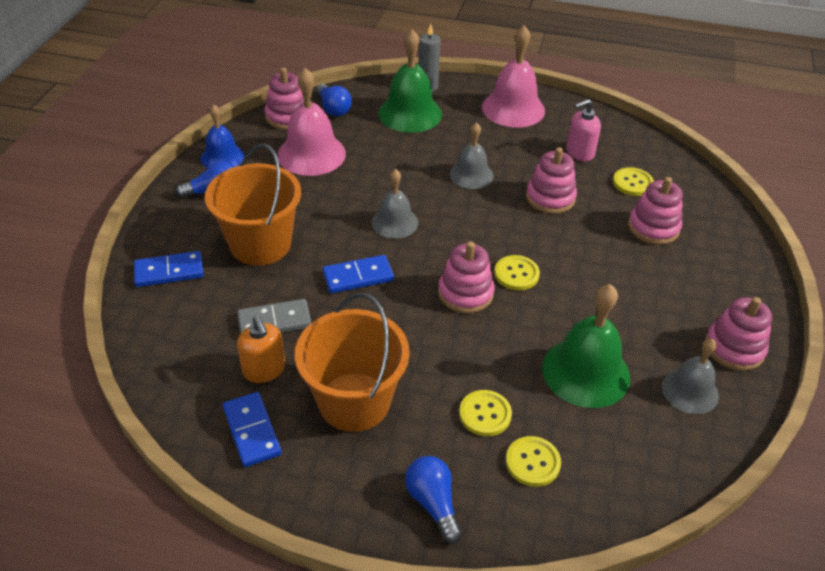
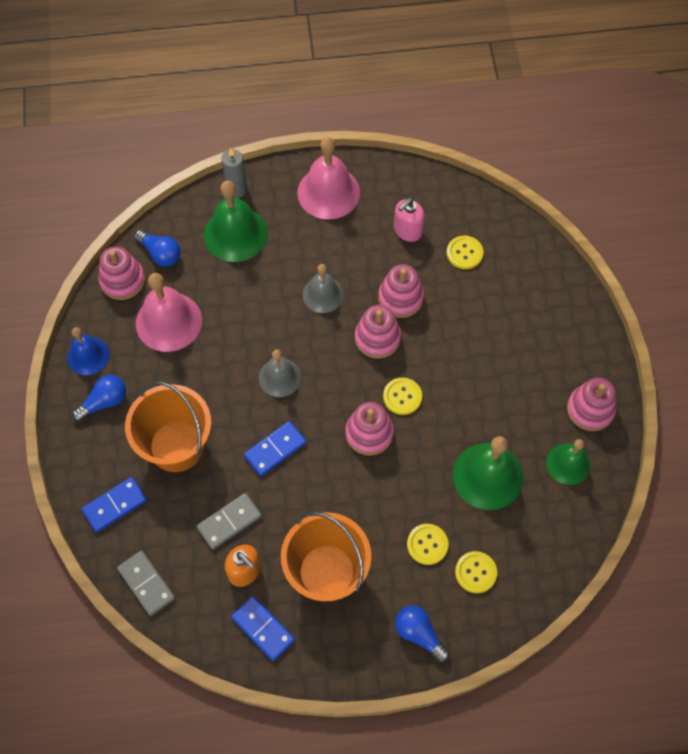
camera: 20 degrees left, 20 degrees up
pink stacking toy [628,177,683,245] -> pink stacking toy moved to [355,305,401,359]
grey bell [662,339,719,414] -> green bell [546,439,590,485]
none -> grey domino [117,550,175,616]

